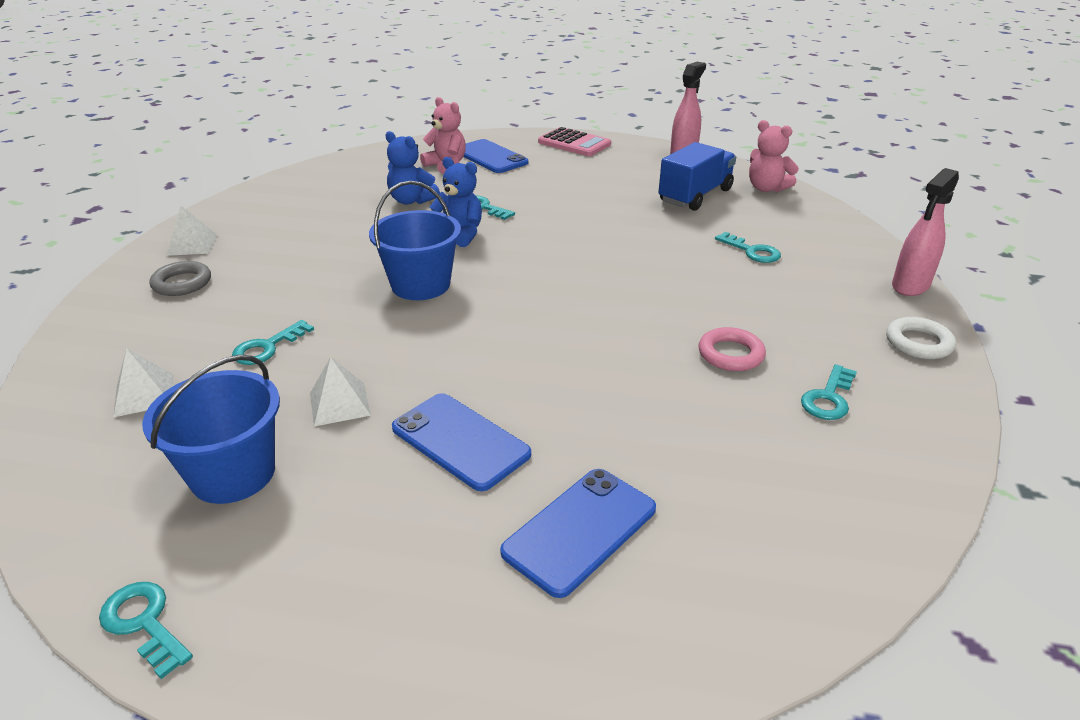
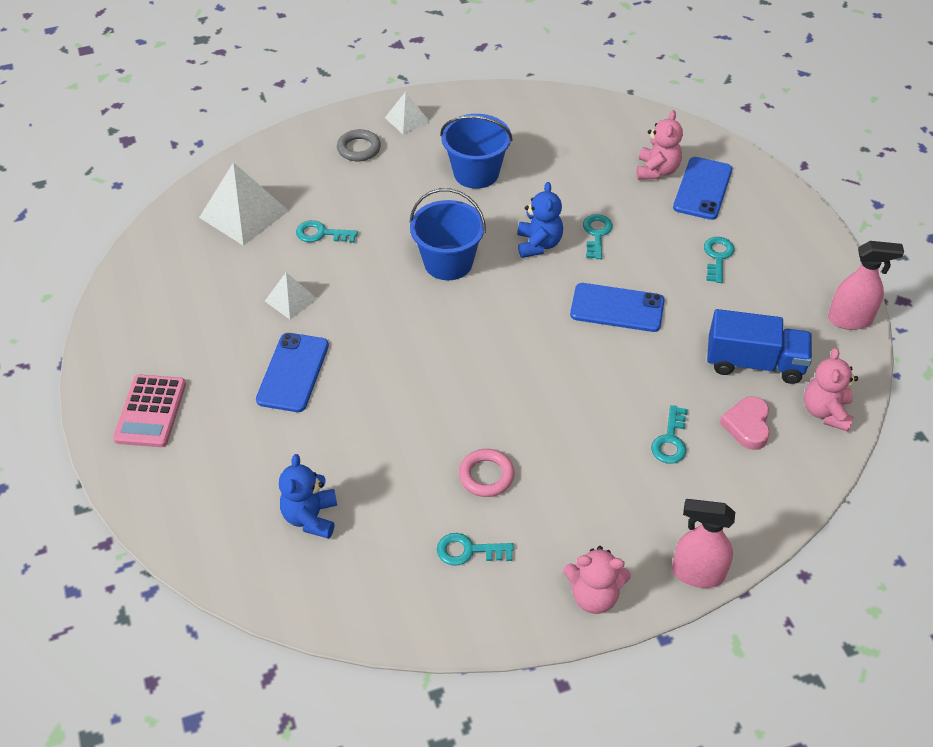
camera: 60 degrees right, 15 degrees up
turquoise key [99,582,193,679] -> turquoise key moved to [704,237,734,283]
white pyramid [113,348,173,417] -> white pyramid [199,162,289,246], size x1.80
blue bucket [142,355,280,504] -> blue bucket moved to [440,114,513,189]
blue teddy bear [386,131,440,205] -> blue teddy bear moved to [279,454,337,539]
blue phone [500,469,656,598] -> blue phone moved to [570,283,665,332]
pink calculator [538,127,611,156] -> pink calculator moved to [113,375,186,447]
white ring [886,317,956,359] -> pink teddy bear [563,546,631,614]
none -> pink heart [720,396,770,450]

